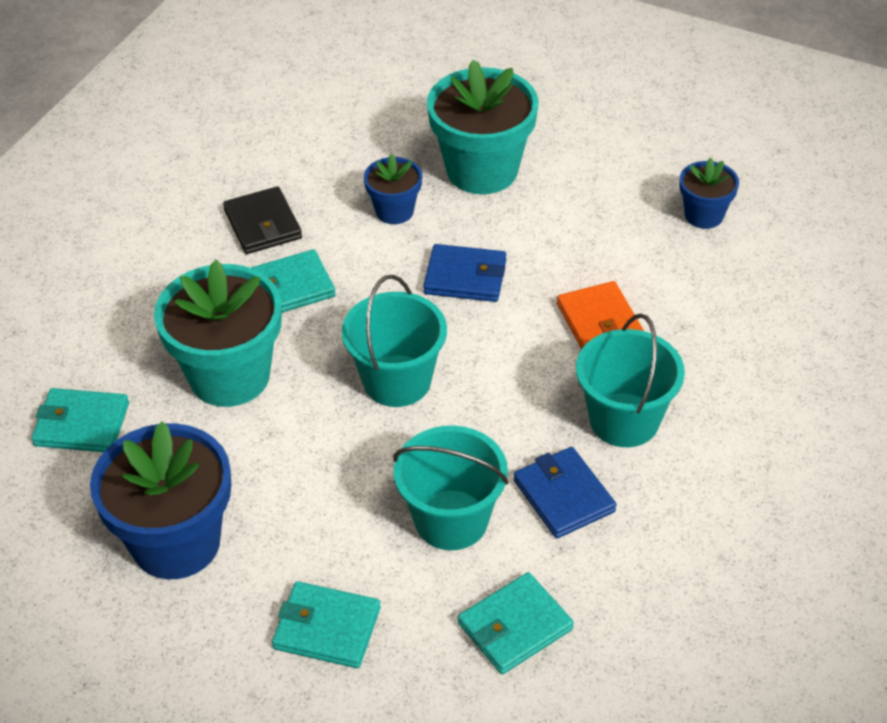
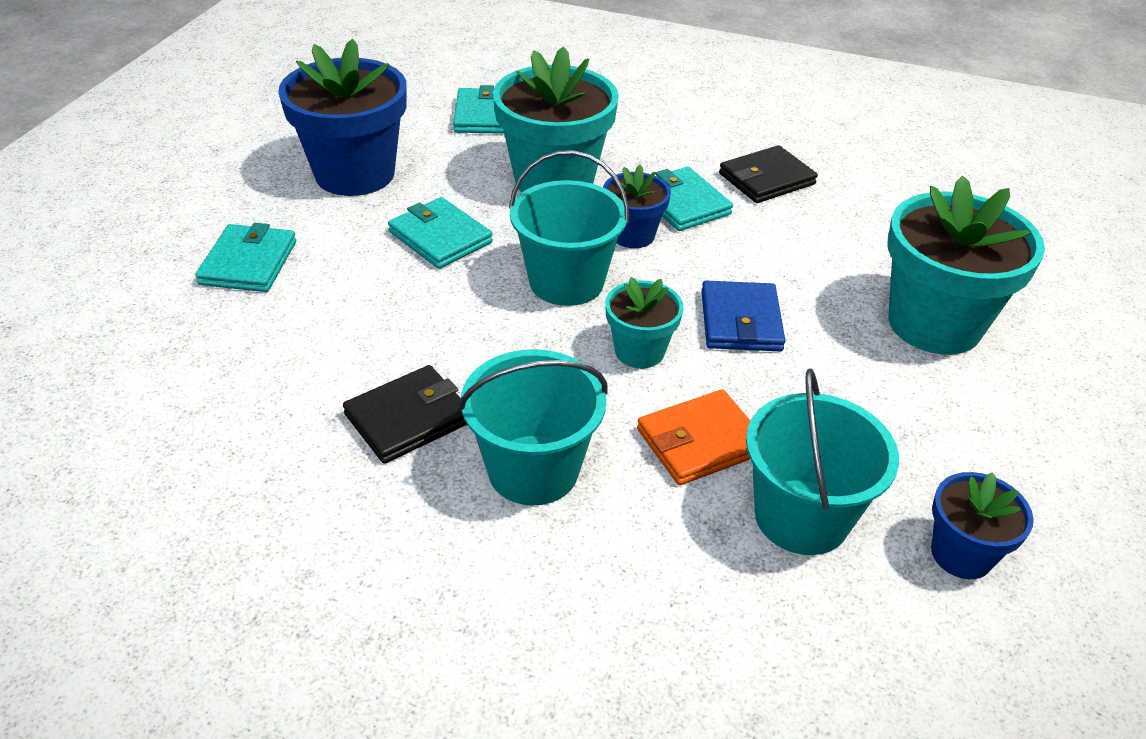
camera: 80 degrees right, 5 degrees down
blue flower pot [364,154,422,224] -> blue flower pot moved to [603,165,671,248]
turquoise bucket [393,426,508,550] -> turquoise bucket moved to [746,368,899,555]
turquoise wallet [458,572,574,674] -> turquoise wallet moved to [388,197,493,269]
blue wallet [514,447,616,538] -> black wallet [343,365,467,464]
none -> turquoise flower pot [605,277,683,368]

